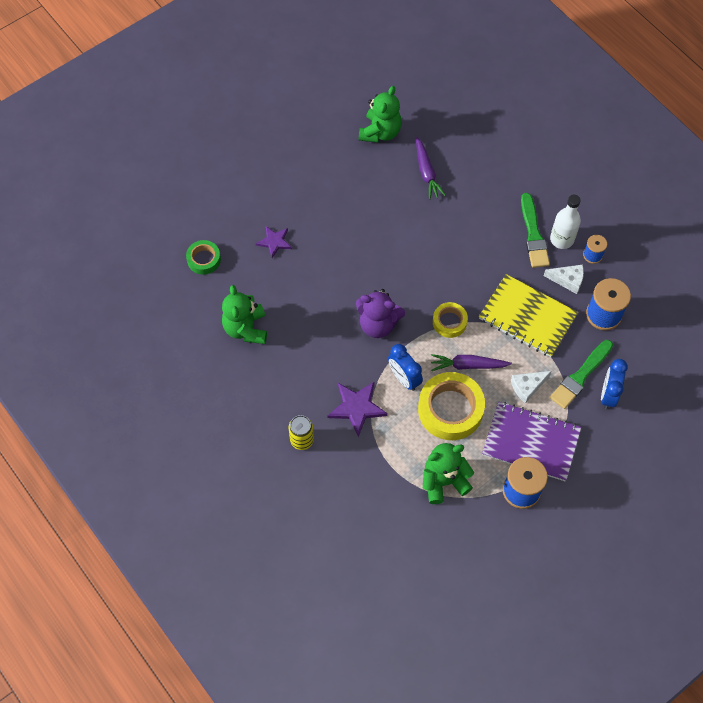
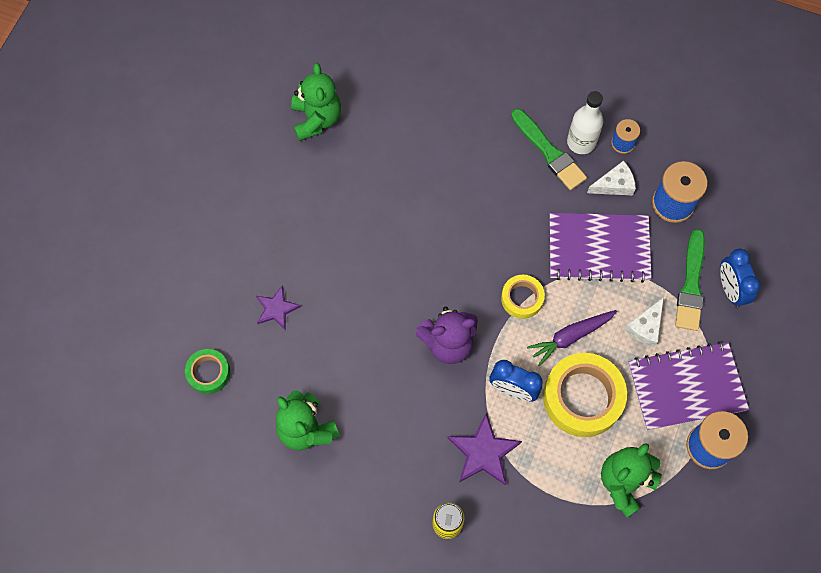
camera: 30 degrees left, 5 degrees up
purple carrot [416,137,446,200] -> none
yellow notebook [479,274,578,357] -> purple notebook [550,213,652,283]

